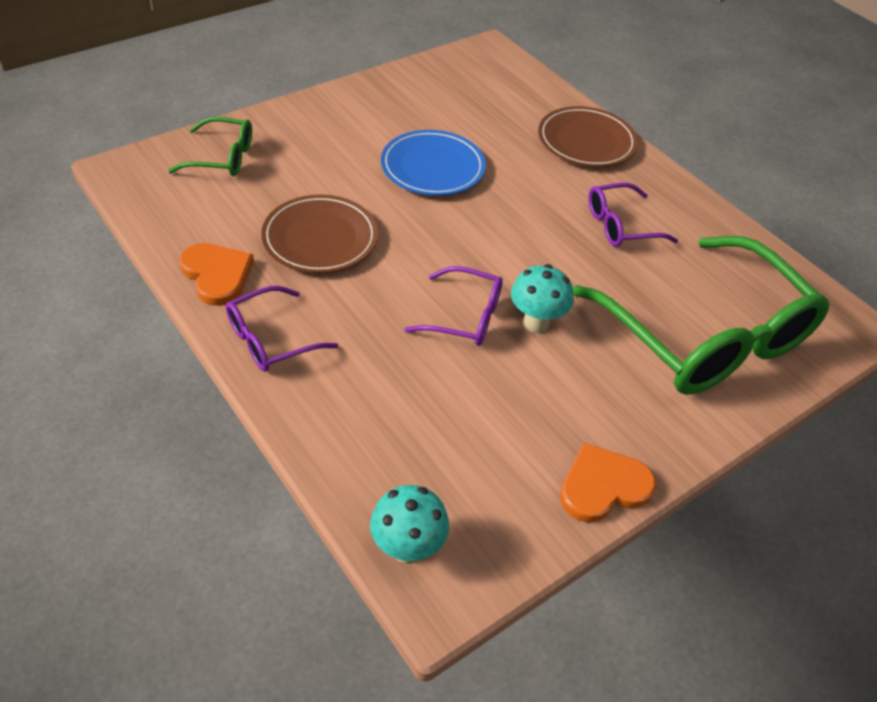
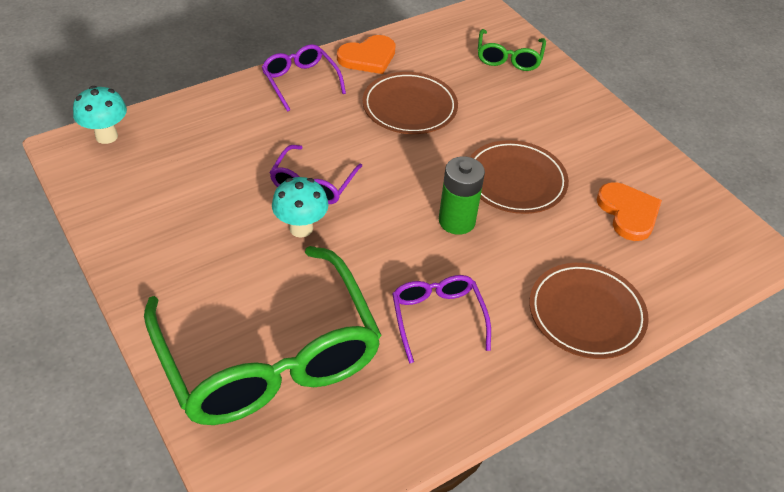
camera: 95 degrees right, 0 degrees up
blue plate [381,130,486,196] -> brown plate [470,140,569,214]
orange heart [560,443,656,523] -> orange heart moved to [597,182,662,241]
green glasses [573,236,829,395] -> green glasses turned 90 degrees counterclockwise [144,246,382,425]
none -> green battery [439,156,485,235]

